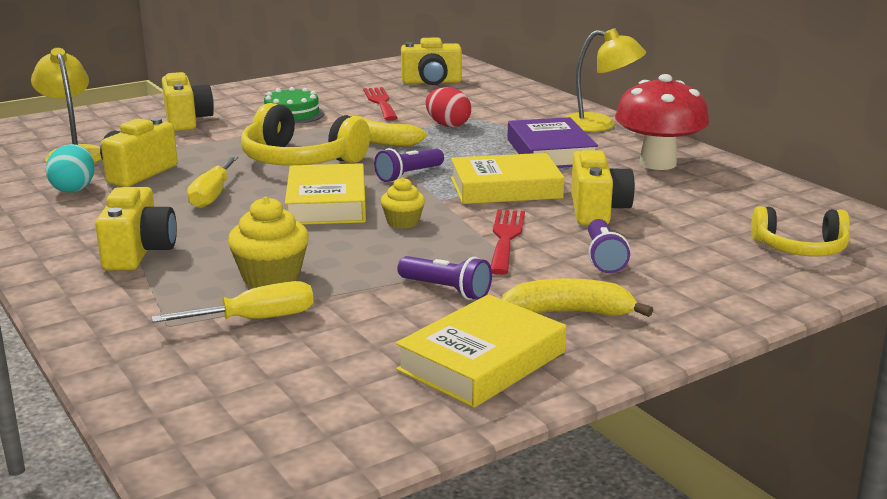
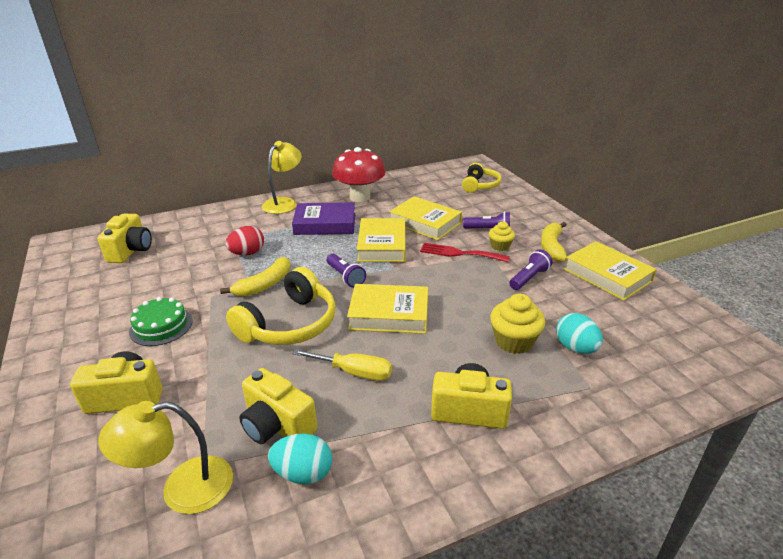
camera: 80 degrees left, 10 degrees up
yellow screwdriver [152,281,314,323] -> turquoise egg [556,313,603,354]
red fork [363,87,398,121] -> none
yellow cupcake [381,177,425,229] -> yellow cupcake moved to [489,221,515,251]
yellow camera [571,150,635,225] -> yellow book [389,196,462,240]

